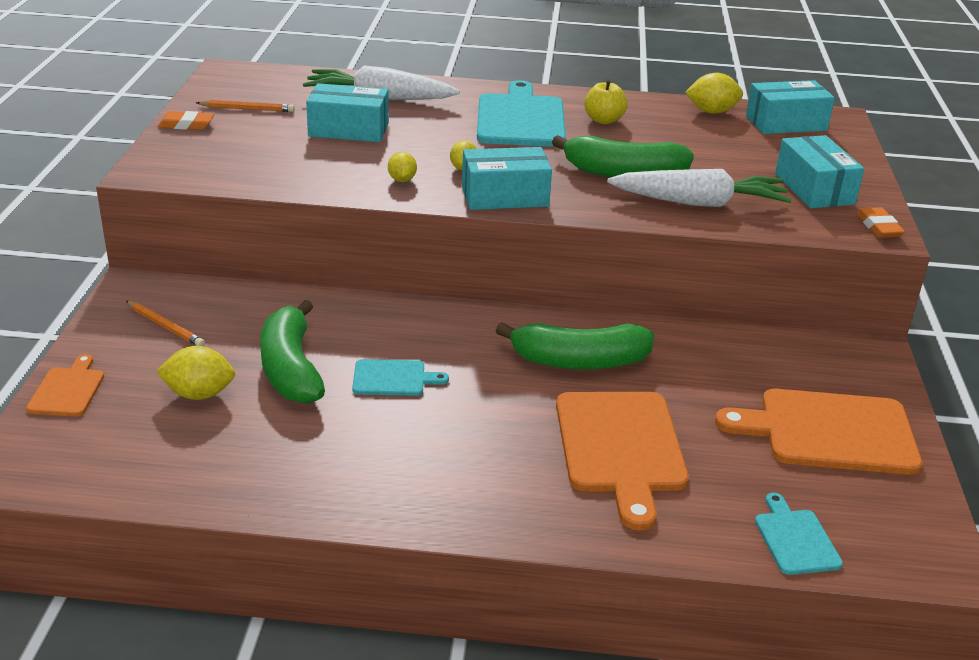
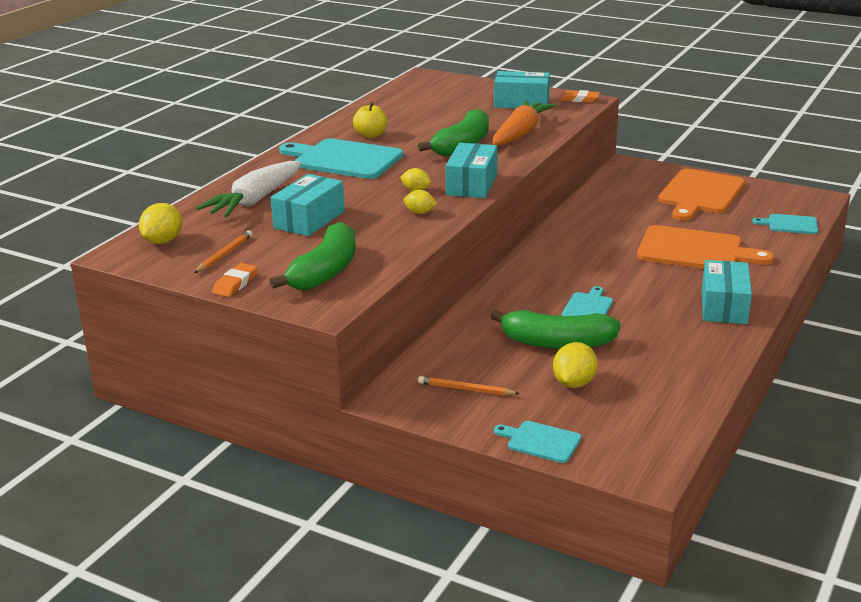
camera: 65 degrees left, 5 degrees down
orange cutting board [26,354,104,416] -> turquoise cutting board [494,421,581,463]
orange pencil [126,301,205,346] -> orange pencil turned 135 degrees counterclockwise [418,376,520,396]
green banana [496,322,654,370] -> green banana moved to [269,222,356,290]
white carrot [607,169,792,207] -> orange carrot [492,100,556,146]
yellow lemon [685,73,743,114] -> yellow lemon moved to [139,203,182,244]
turquoise box [746,80,835,134] -> turquoise box moved to [702,260,752,324]

